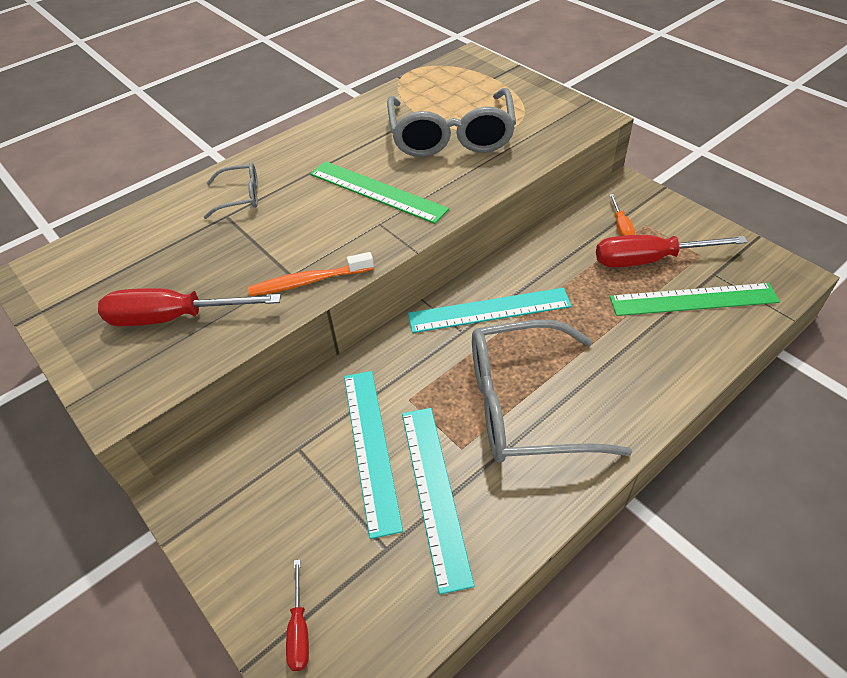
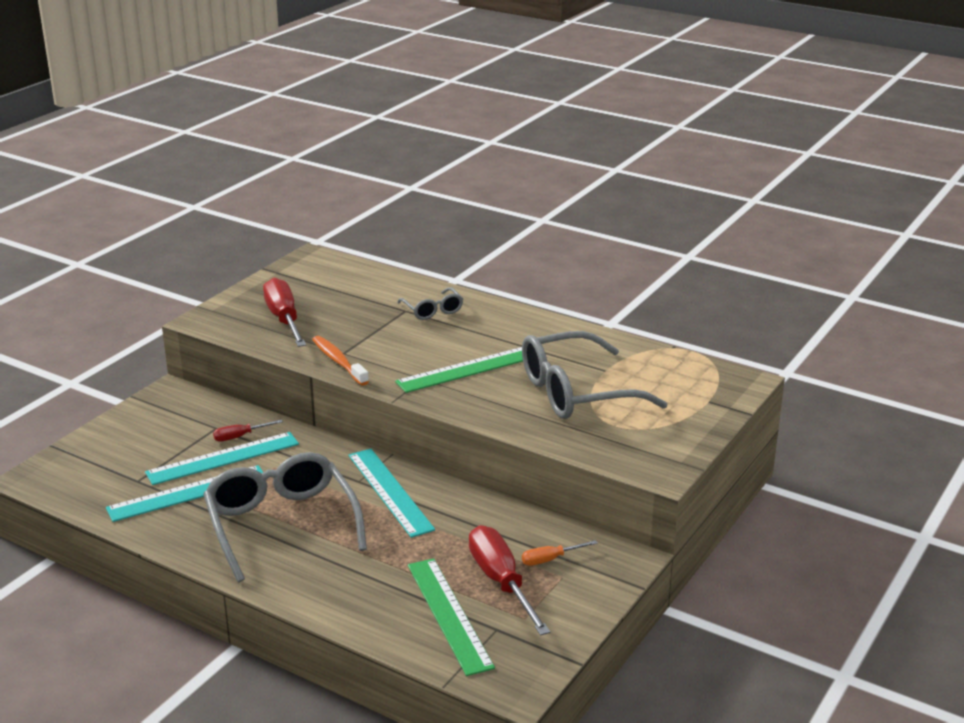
camera: 70 degrees right, 20 degrees down
red screwdriver [286,560,309,671] -> red screwdriver moved to [213,420,283,441]
green ruler [310,161,449,224] -> green ruler turned 45 degrees clockwise [395,347,523,393]

